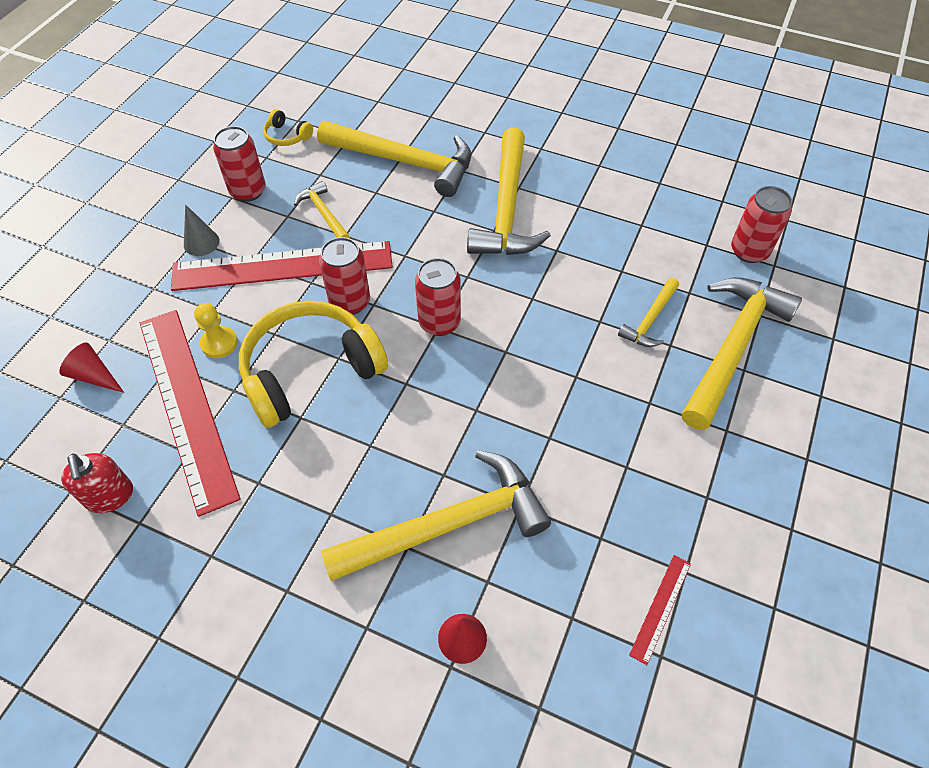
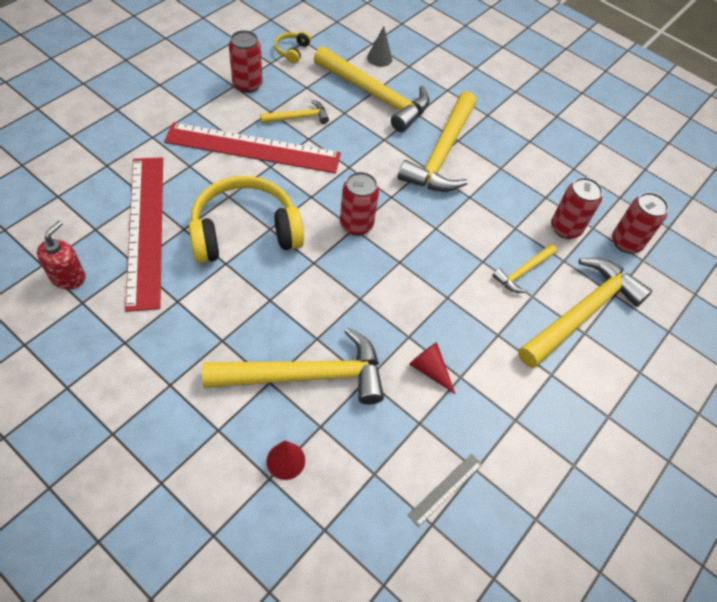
camera: 10 degrees right, 0 degrees up
red cone [59,343,124,393] -> red cone moved to [409,342,455,394]
red soap dispenser [61,453,133,513] -> red soap dispenser turned 150 degrees counterclockwise [37,221,86,290]
grey cone [184,204,220,256] -> grey cone moved to [367,26,392,67]
yellow pawn [194,303,238,358] -> none
yellow headphones [263,109,313,146] -> yellow headphones turned 60 degrees clockwise [274,31,311,64]
yellow hammer [294,181,350,239] -> yellow hammer turned 90 degrees clockwise [260,100,329,124]
red can [319,237,370,315] -> red can moved to [551,177,603,239]
red ruler [629,555,691,665] -> grey ruler [407,454,482,527]

